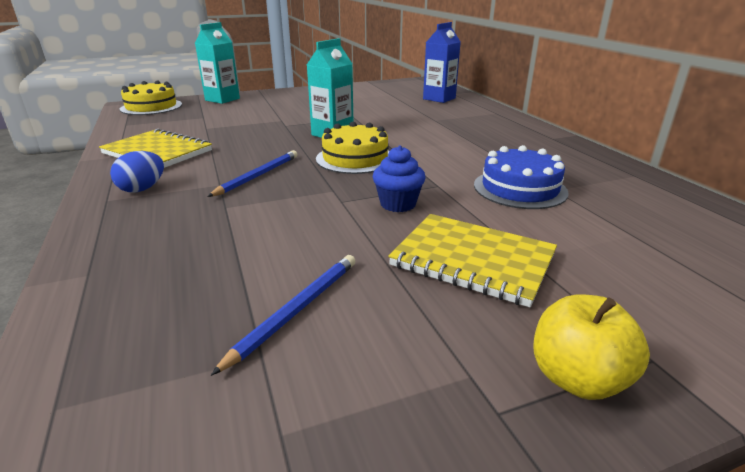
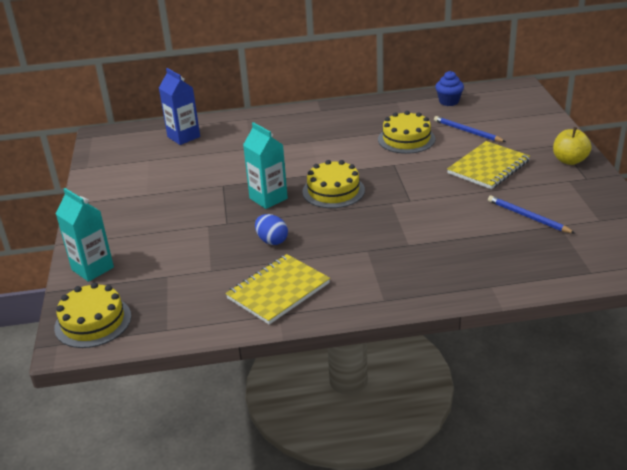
camera: 75 degrees left, 5 degrees up
blue egg [110,151,164,193] -> blue egg moved to [255,214,288,245]
blue pencil [207,150,298,197] -> blue pencil moved to [434,116,506,142]
blue cupcake [373,145,426,212] -> blue cupcake moved to [435,71,464,106]
blue cake [474,145,569,209] -> yellow cake [378,111,435,154]

